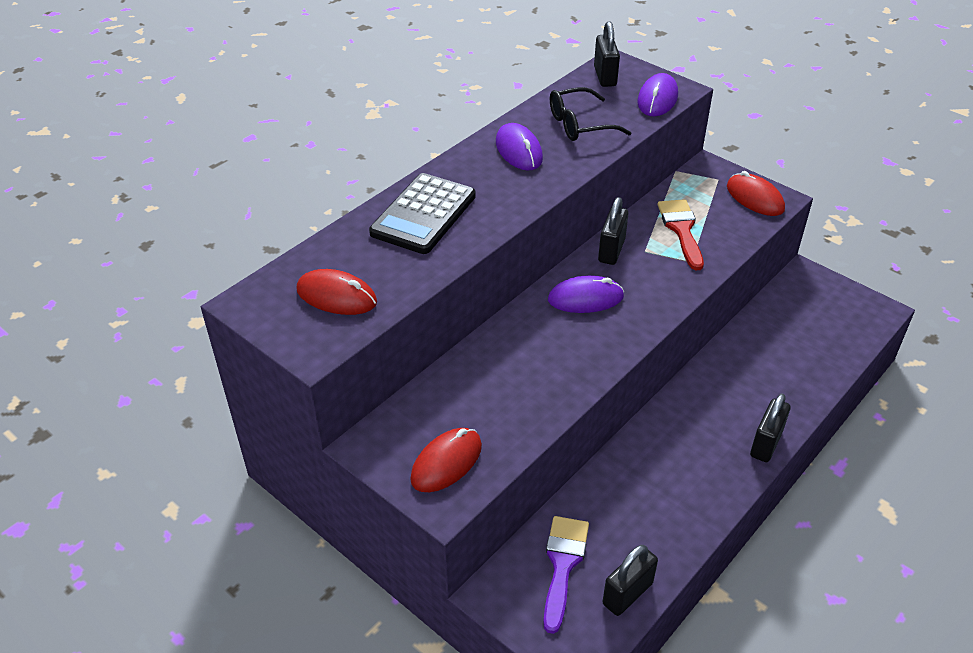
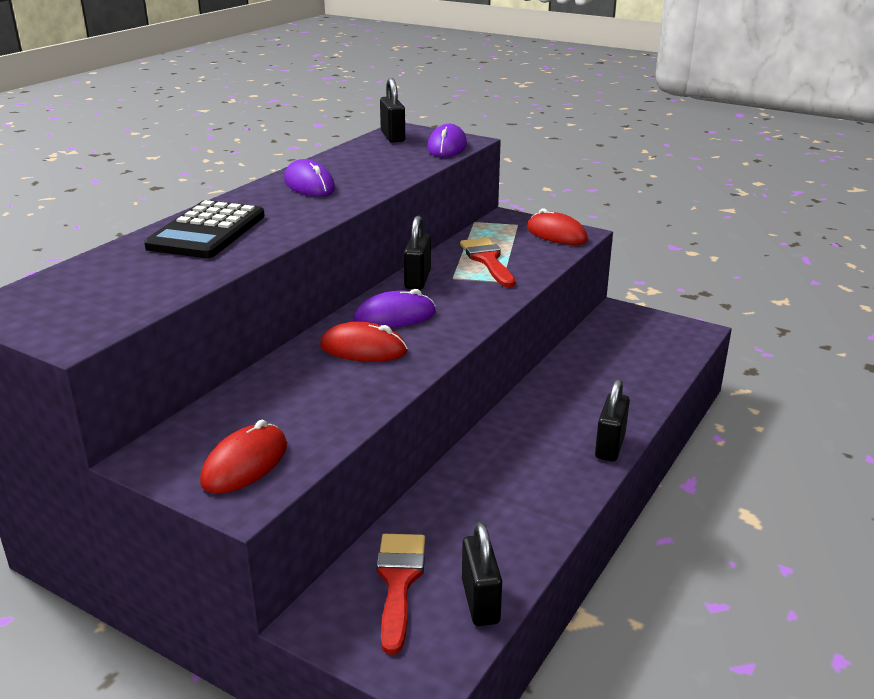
camera: 10 degrees left, 15 degrees down
red mouse [296,269,377,315] -> red mouse moved to [320,322,407,362]
purple brush [543,516,589,634] -> red brush [377,534,425,655]
black glasses [550,87,631,141] -> none
black padlock [603,545,658,616] -> black padlock turned 45 degrees counterclockwise [462,522,502,626]

